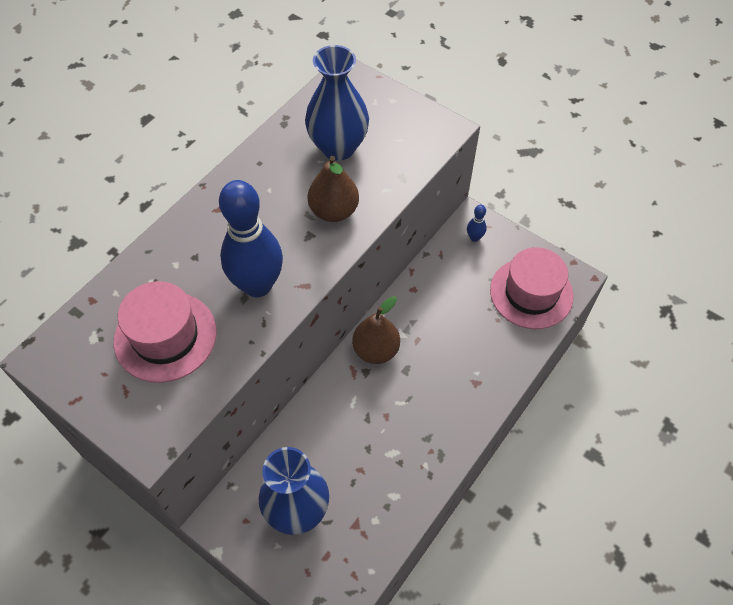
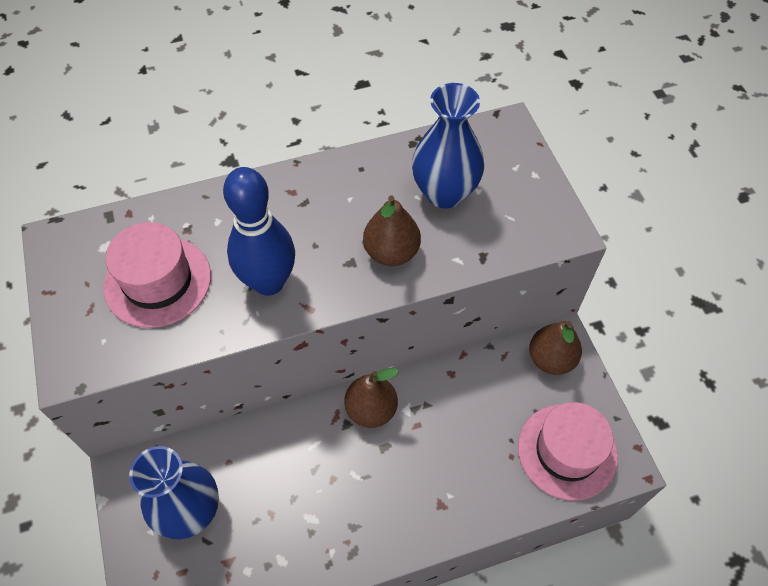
camera: 35 degrees right, 0 degrees up
blue bowling pin [467,205,487,242] -> brown pear [529,321,582,375]

